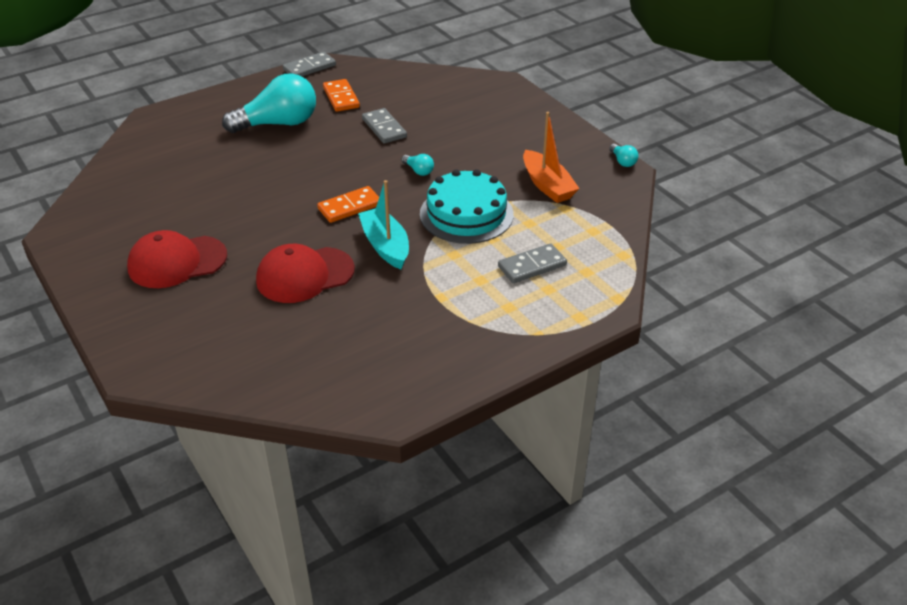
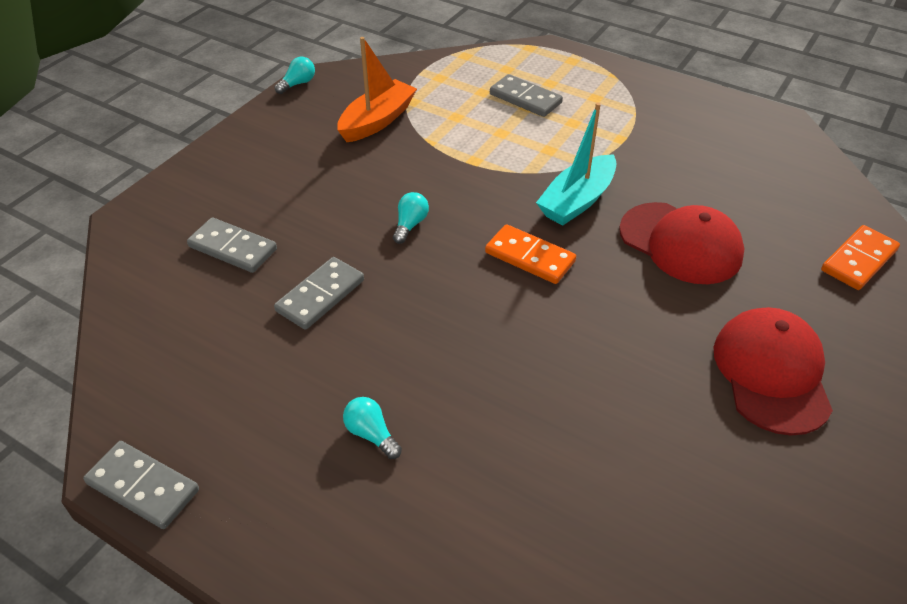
camera: 115 degrees left, 5 degrees up
red cap [127,230,227,288] -> red cap turned 135 degrees counterclockwise [713,307,833,435]
turquoise light bulb [222,74,316,133] -> turquoise light bulb [343,397,402,459], size x0.40
orange domino [323,79,360,112] -> orange domino moved to [821,225,900,290]
turquoise cake [420,169,514,244] -> none
none -> grey domino [187,217,277,273]

